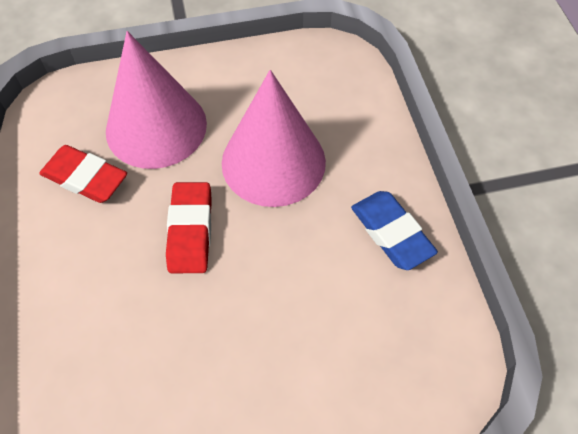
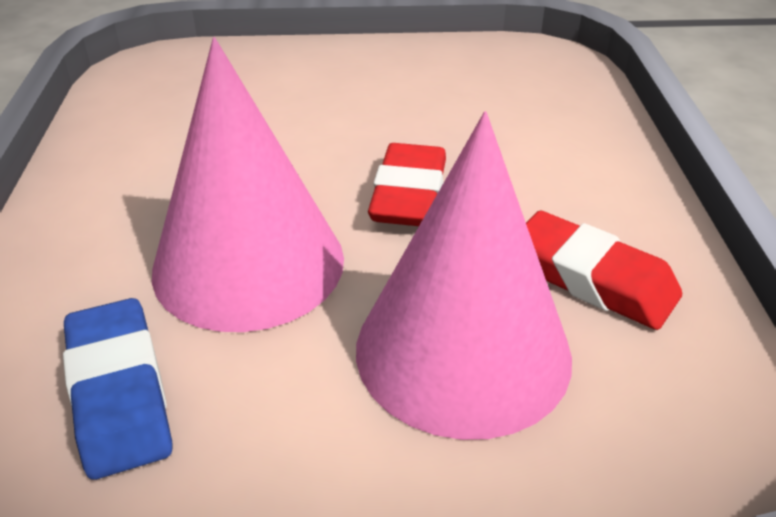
camera: 170 degrees left, 20 degrees down
blue eraser [351,191,438,270] -> blue eraser moved to [63,298,172,480]

